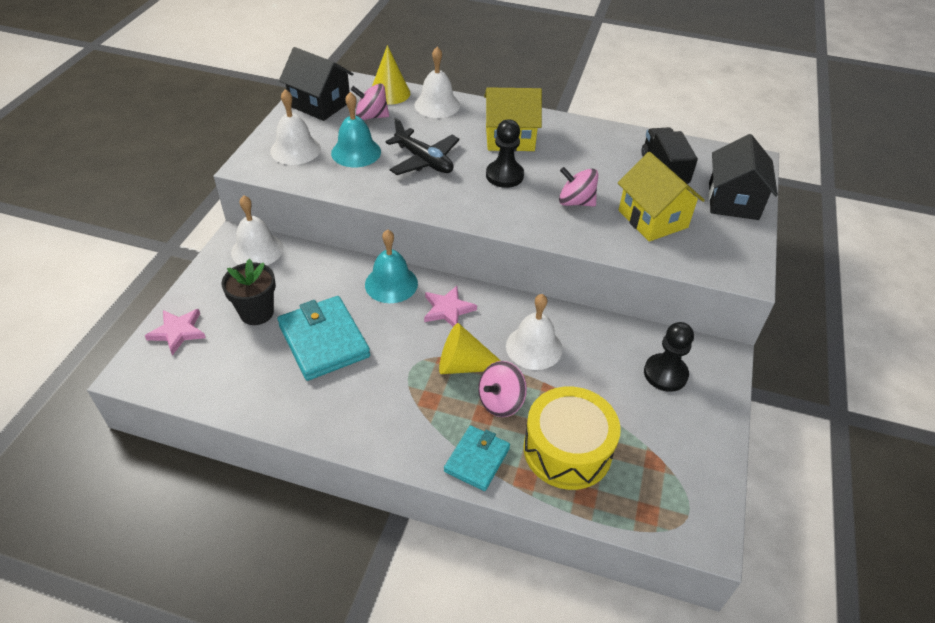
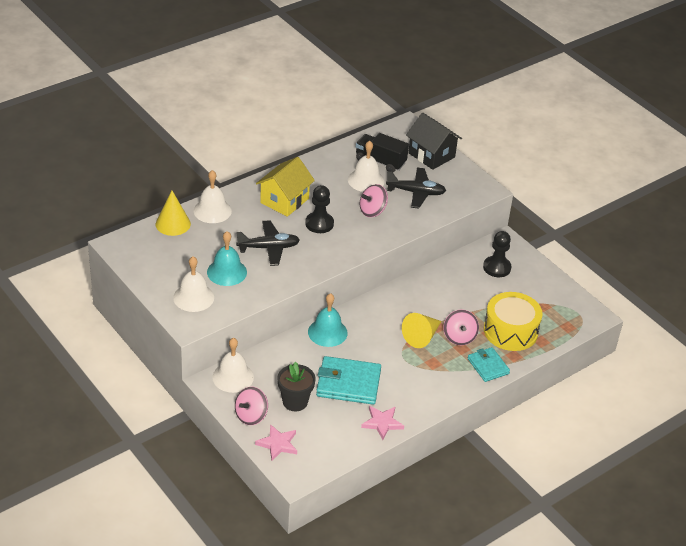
camera: 55 degrees left, 5 degrees down
black house [279,47,353,121] -> none
pink spinning top [351,83,389,120] -> pink spinning top moved to [235,387,268,425]
pink star [424,286,477,327] -> pink star moved to [361,406,404,440]
white bell [506,294,563,370] -> white bell moved to [348,141,385,192]
yellow house [618,152,705,242] -> black plane [386,168,446,209]

